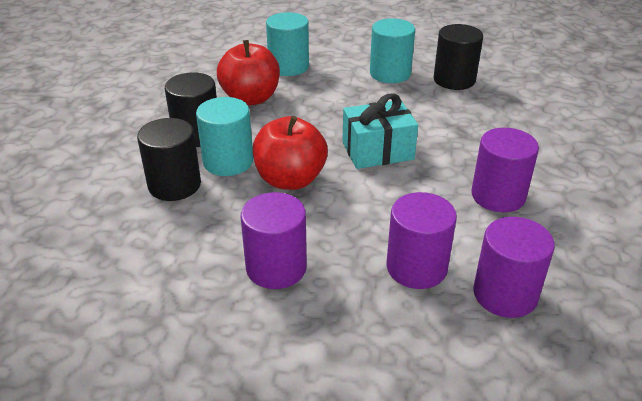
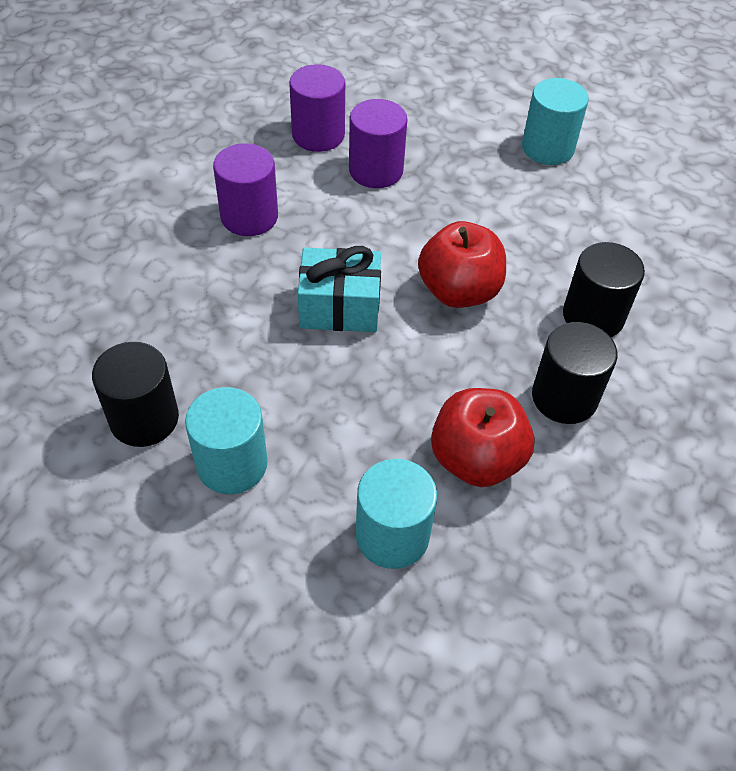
camera: 165 degrees left, 15 degrees up
turquoise cylinder [196,97,253,176] -> turquoise cylinder moved to [522,78,589,165]
purple cylinder [241,192,307,289] -> none

